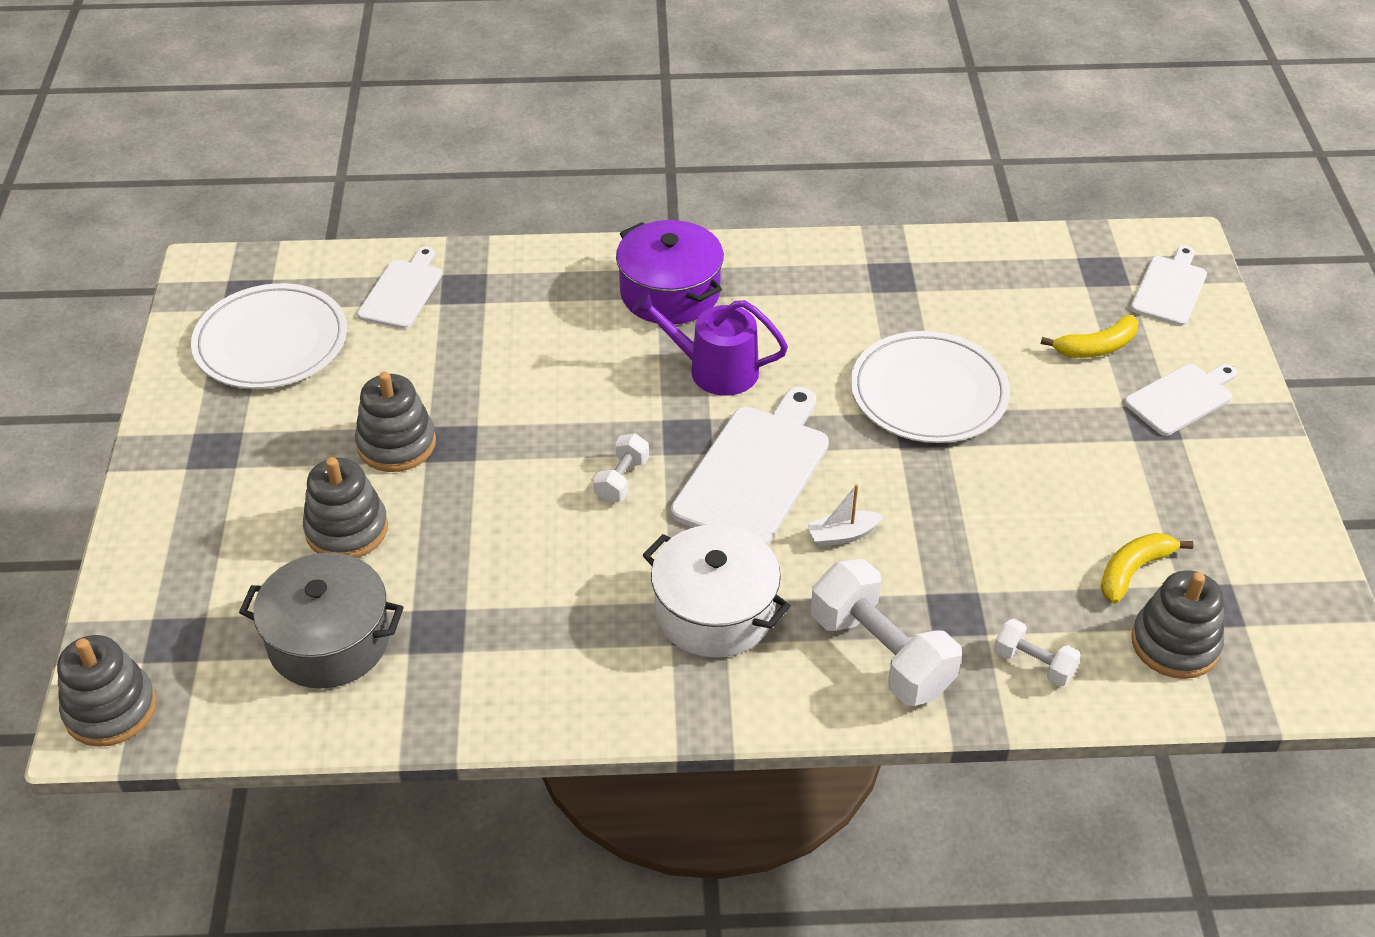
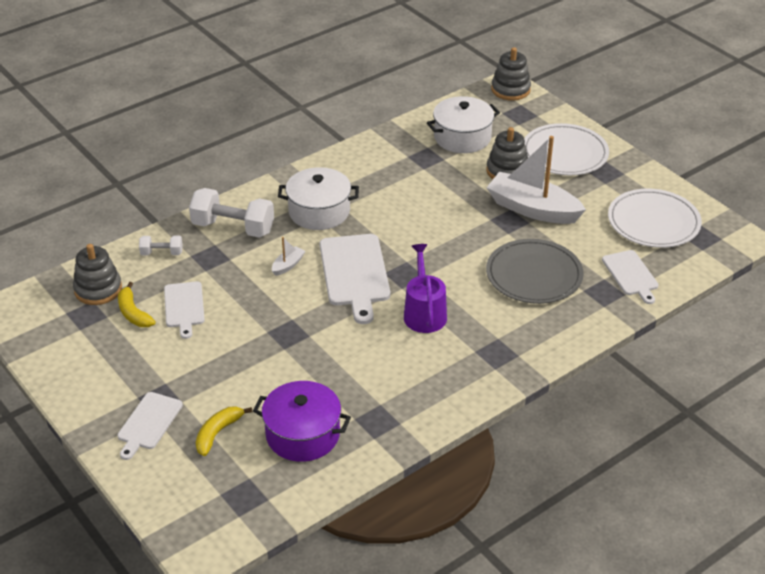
camera: 145 degrees right, 5 degrees down
grey pot [239,553,404,688] -> white pot [427,96,500,153]
grey stacking toy [355,372,436,472] -> white boat [486,136,586,224]
white dumbbell [593,433,649,503] -> none
purple pot [616,220,724,324] -> purple pot moved to [253,381,351,462]
purple watering can [632,291,788,396] -> purple watering can turned 75 degrees counterclockwise [404,244,447,333]
white plate [851,331,1010,443] -> white plate moved to [524,123,609,175]
yellow banana [1101,533,1194,604] -> yellow banana turned 135 degrees clockwise [118,282,156,327]
white cutting board [1130,246,1207,326] -> white cutting board moved to [164,281,205,339]
none -> grey plate [486,239,584,304]

